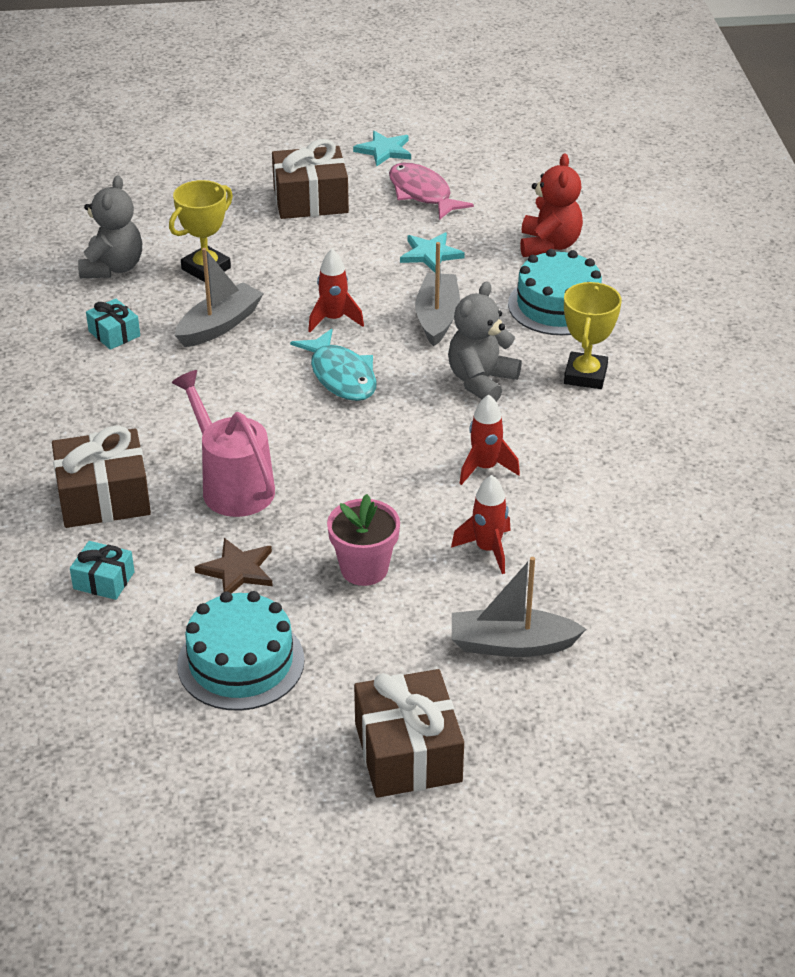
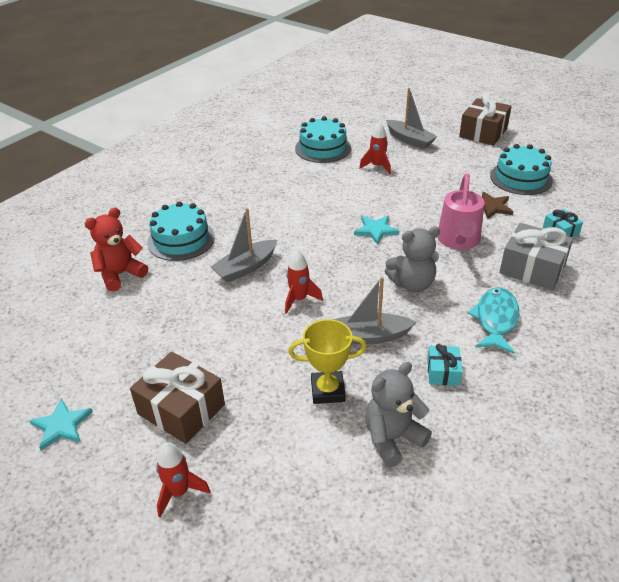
camera: 135 degrees left, 0 degrees up
brown gift [52,425,151,528] -> grey gift [499,223,573,290]
turquoise fish [290,329,377,401] -> turquoise fish moved to [468,287,519,354]
pink flower pot [327,494,400,586] -> none
pink fish [389,163,474,220] -> none
turquoise star [400,233,465,273] -> turquoise star moved to [354,216,399,245]
grey teddy bear [448,281,522,402] -> grey teddy bear moved to [385,227,440,293]
red rocket [459,394,520,485] -> red rocket moved to [156,442,211,518]
yellow trophy [564,282,622,389] -> none
none -> turquoise cake [295,116,351,163]

